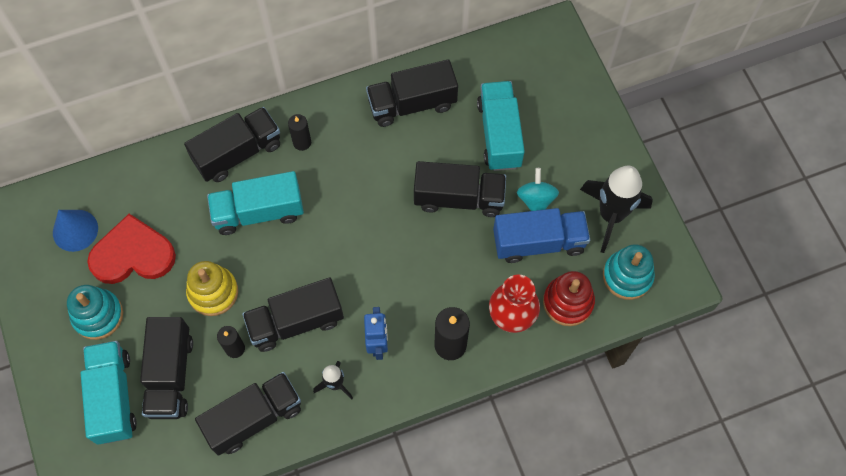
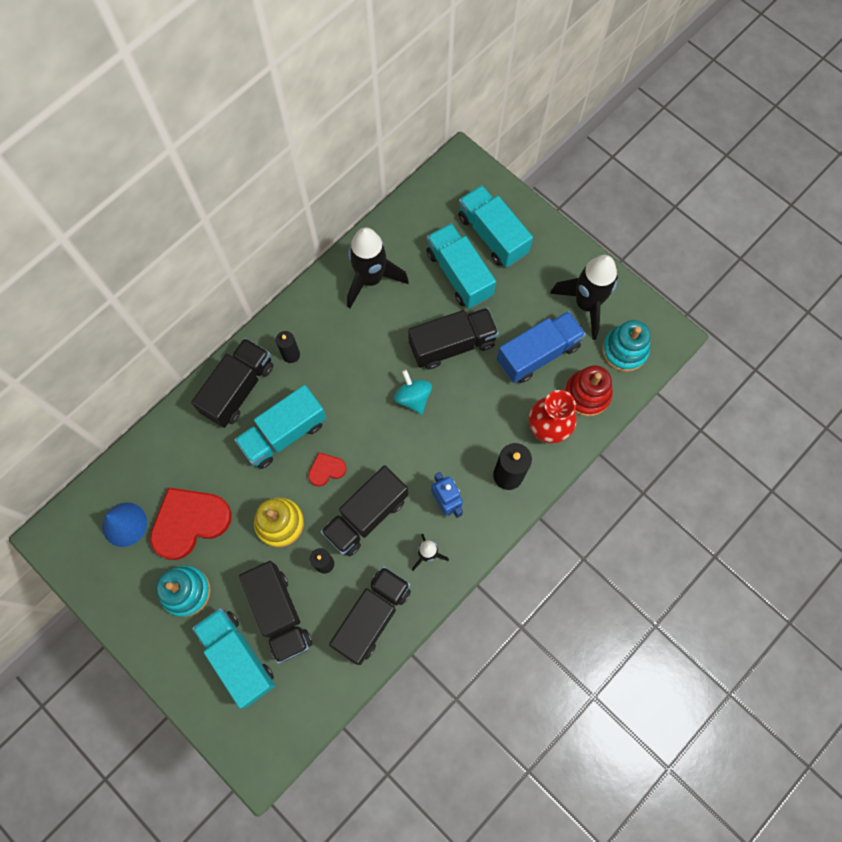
camera: 25 degrees left, 5 degrees up
black truck [366,59,458,127] -> black rocket [347,227,409,308]
turquoise spinning top [517,168,559,211] -> turquoise spinning top moved to [394,370,432,414]
none -> red heart [308,453,347,487]
none -> turquoise truck [458,185,533,267]

